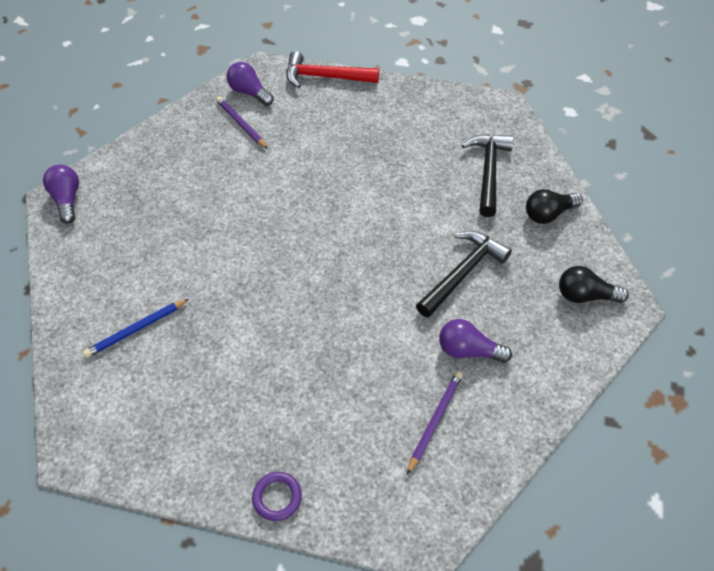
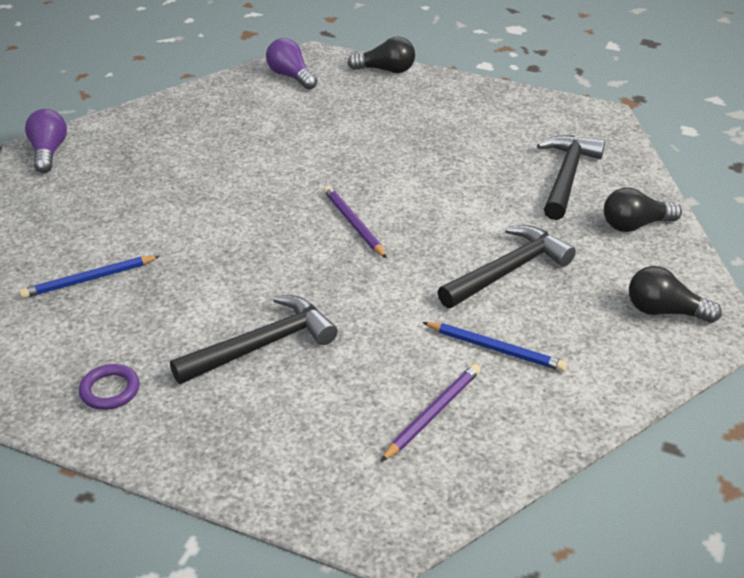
camera: 10 degrees right, 15 degrees down
purple pencil [216,96,268,149] -> purple pencil moved to [324,186,387,259]
purple ring [252,472,302,521] -> purple ring moved to [79,364,139,410]
red hammer [286,51,379,88] -> black light bulb [347,36,415,73]
purple light bulb [439,319,512,363] -> blue pencil [422,322,567,372]
none -> black hammer [170,295,338,384]

